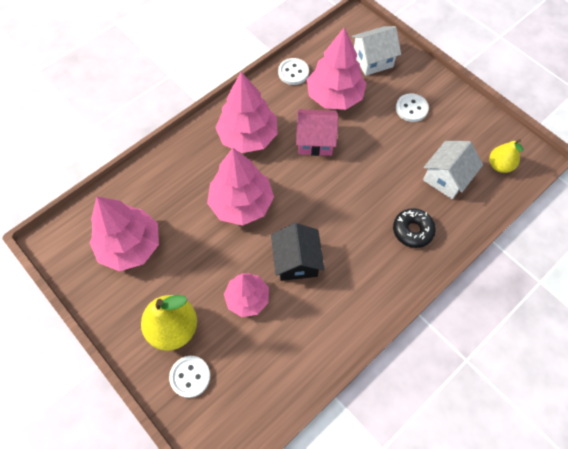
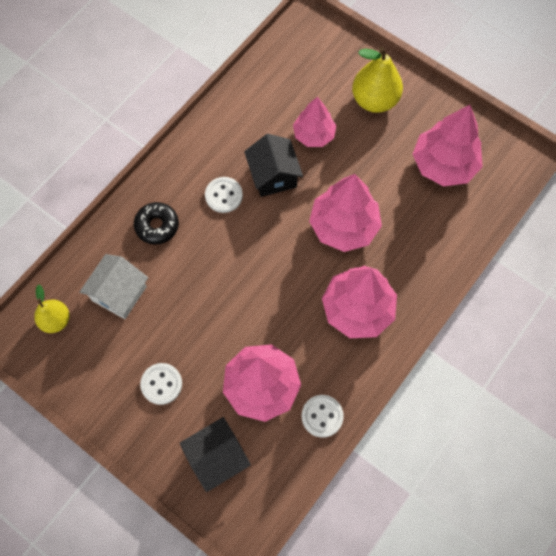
camera: 170 degrees right, 5 degrees up
white button [169,356,210,398] -> white button moved to [205,177,243,213]
pink house [296,109,339,156] -> none
white house [352,26,401,76] -> black house [180,417,251,492]

